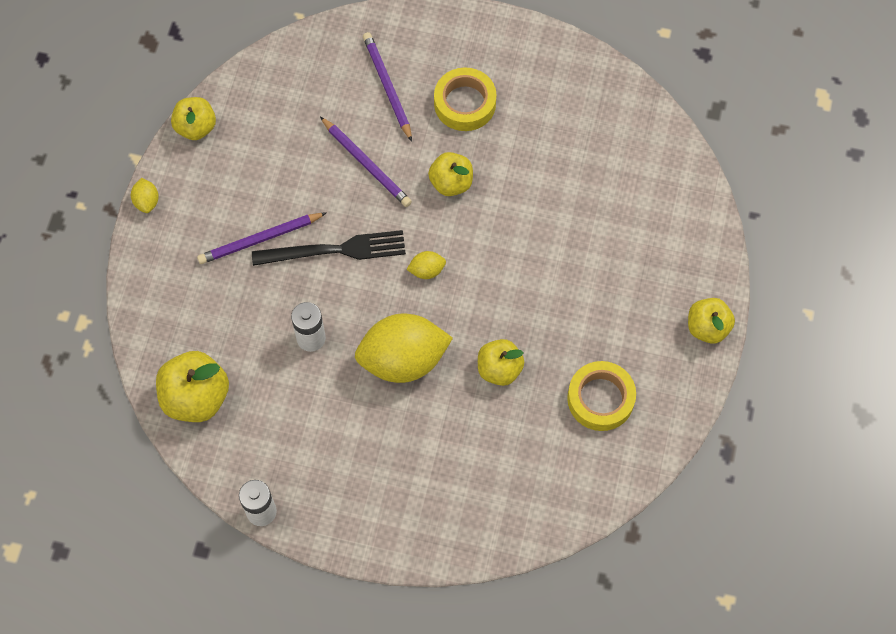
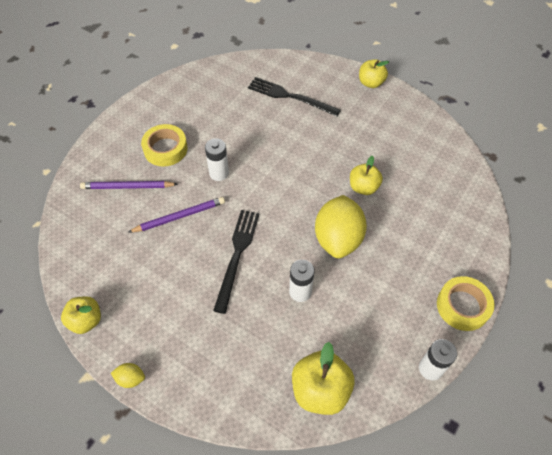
camera: 70 degrees left, 10 degrees down
purple pencil [197,213,326,264] -> none
yellow lemon [406,251,446,279] -> none
yellow apple [428,152,473,196] -> white battery [205,138,229,181]
yellow tape [567,361,636,431] -> yellow tape moved to [437,276,495,331]
none -> black fork [248,77,341,116]

